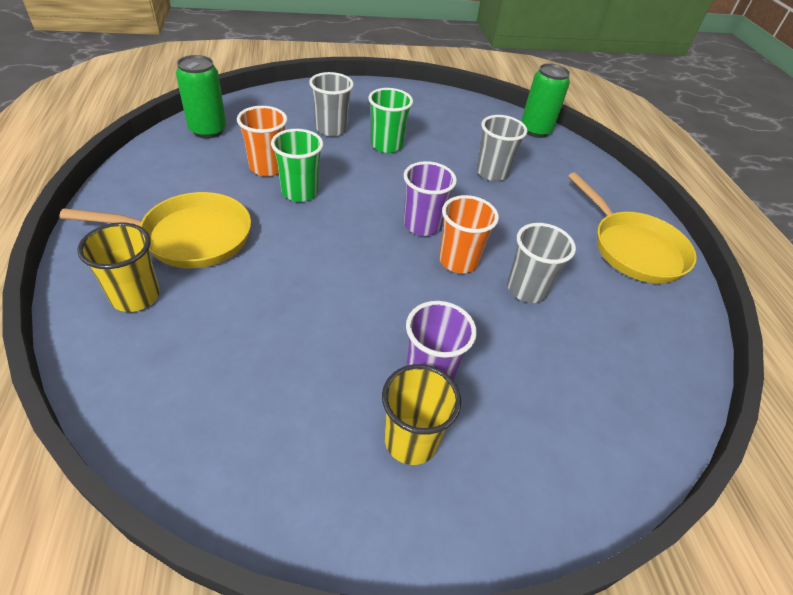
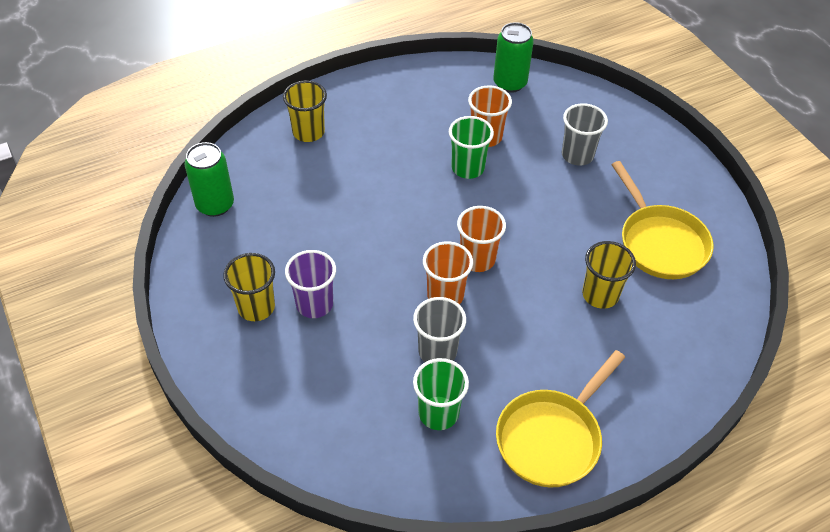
camera: 75 degrees right, 5 degrees up
yellow pan [59,192,251,268] -> yellow pan moved to [611,161,714,279]
green cup [368,88,413,153] -> green cup moved to [413,358,469,430]
purple cup [404,161,457,236] -> orange cup [457,206,506,272]
grey cup [476,115,528,181] -> yellow cup [582,241,636,309]
green can [521,63,570,138] -> green can moved to [184,142,234,217]

